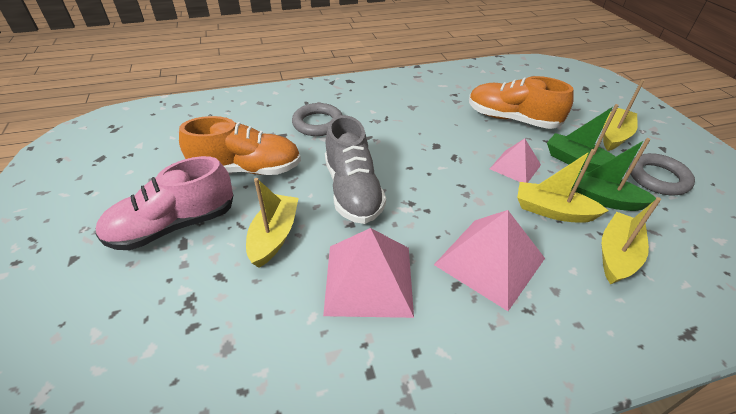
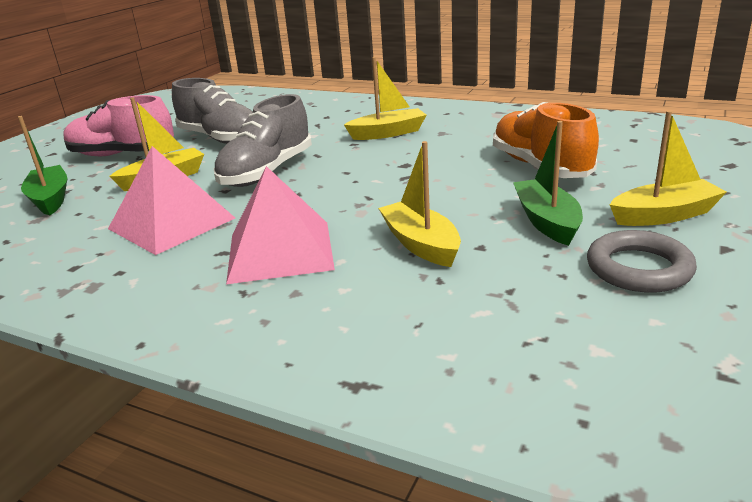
camera: 45 degrees right, 15 degrees down
orange shoe [179,116,301,175] -> grey shoe [172,78,253,144]
grey ring [292,103,342,136] -> none
pink pyramid [490,138,541,183] -> none
green boat [571,138,656,211] -> green boat moved to [18,116,67,215]
yellow boat [602,197,661,284] -> yellow boat moved to [344,57,427,140]

